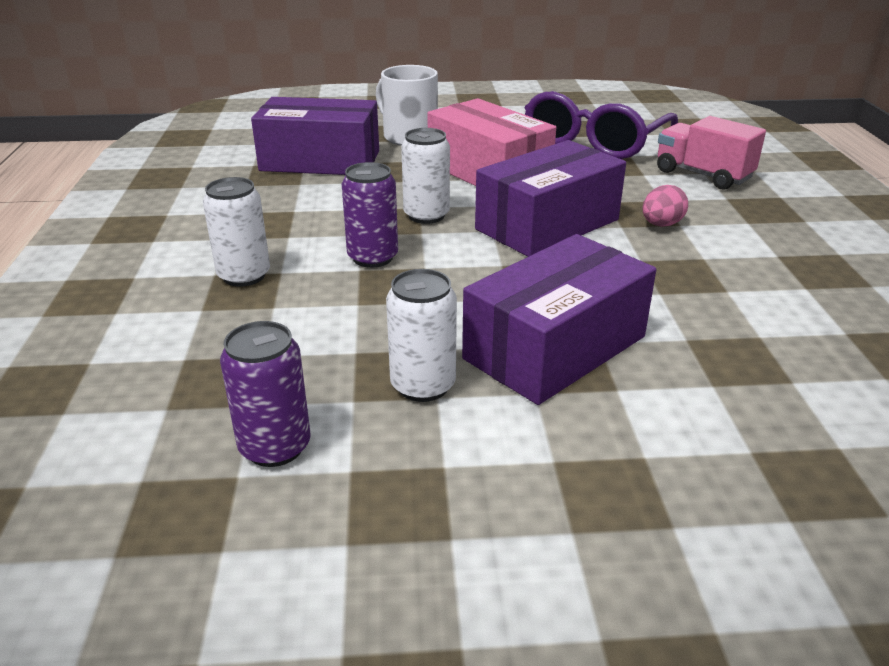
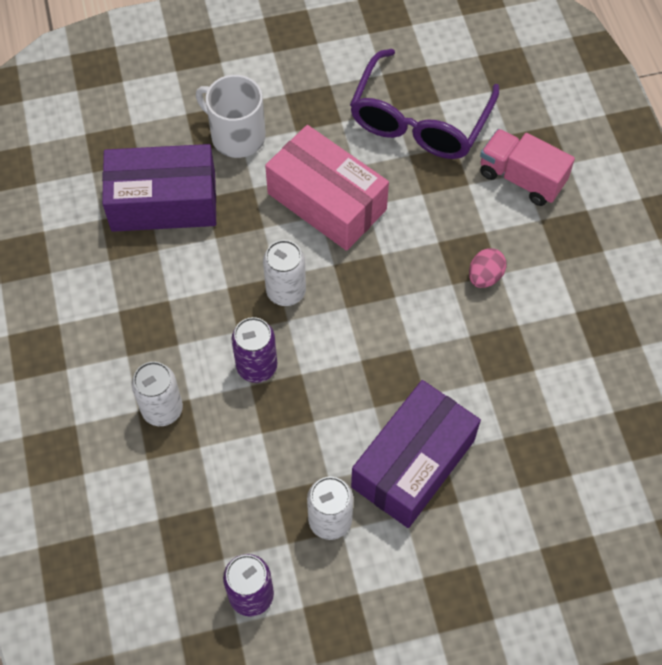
camera: 10 degrees left, 30 degrees up
purple box [475,140,626,257] -> none

